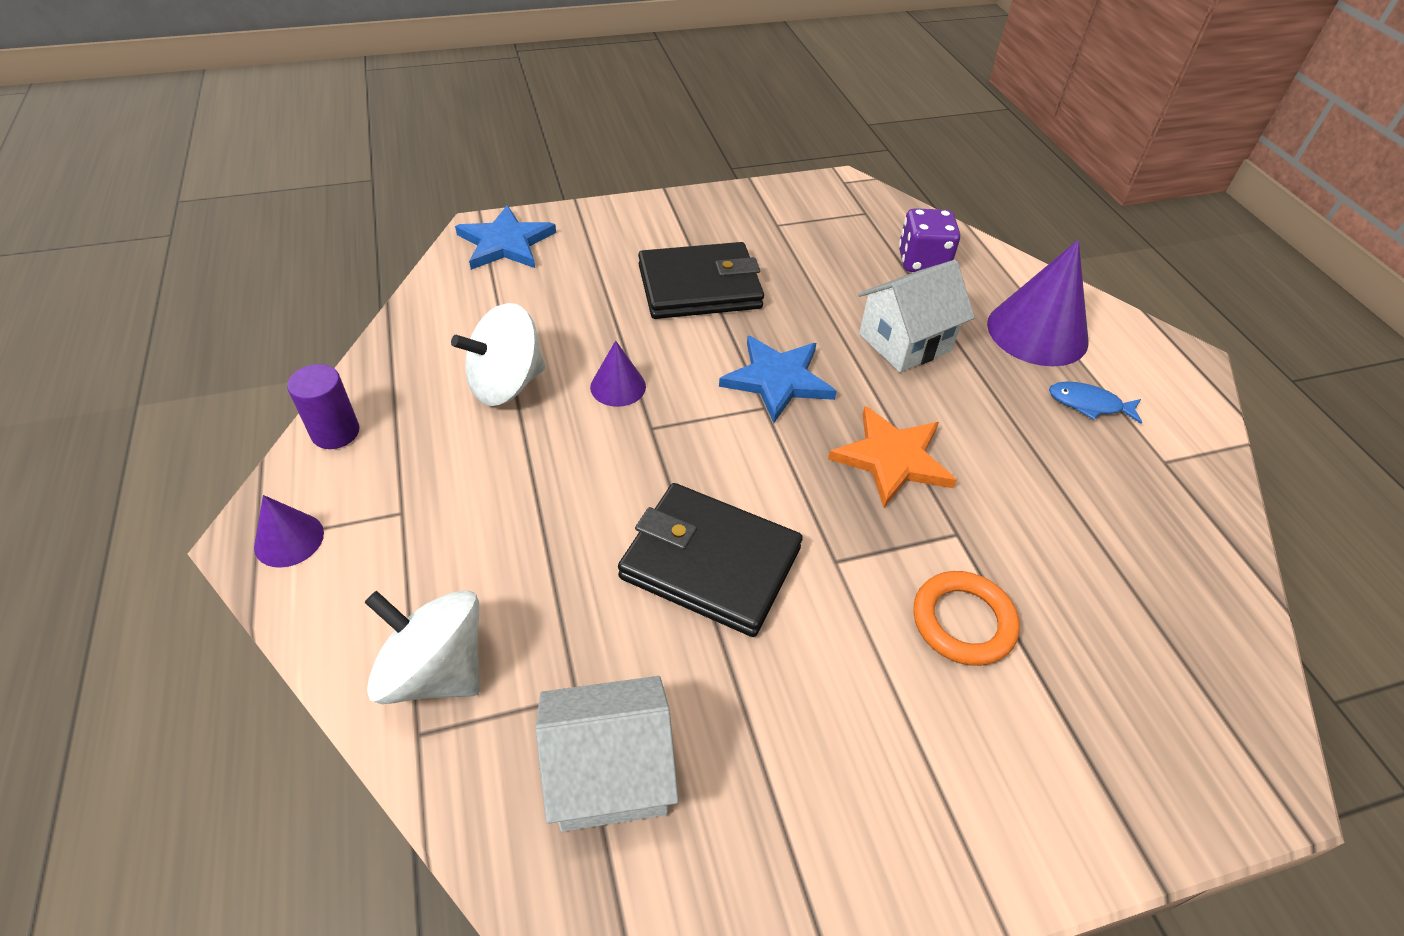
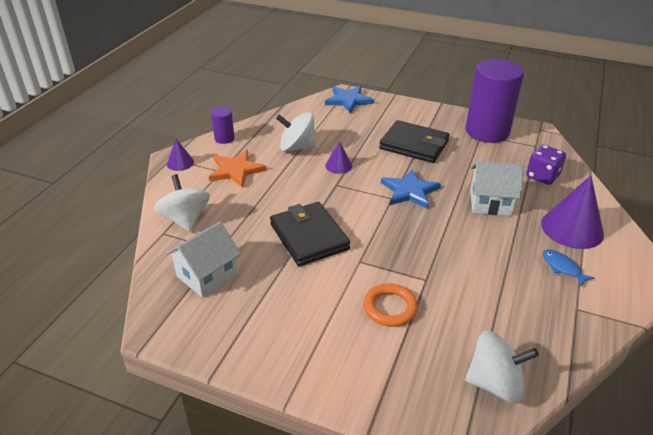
camera: 40 degrees right, 10 degrees down
white house [536,676,679,832] -> white house turned 75 degrees counterclockwise [166,221,241,298]
orange star [828,406,957,508] -> orange star moved to [209,150,267,188]
none -> purple cylinder [465,59,524,143]
none -> white spinning top [465,330,539,404]

